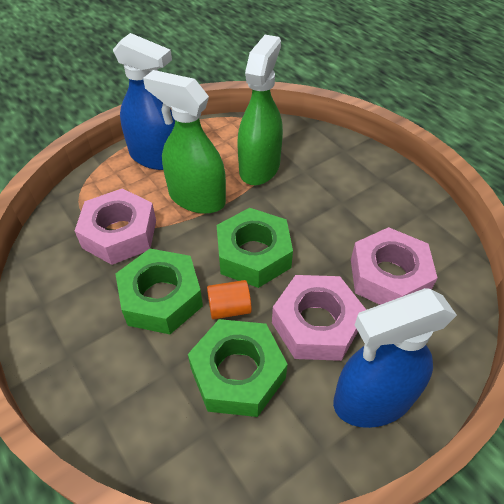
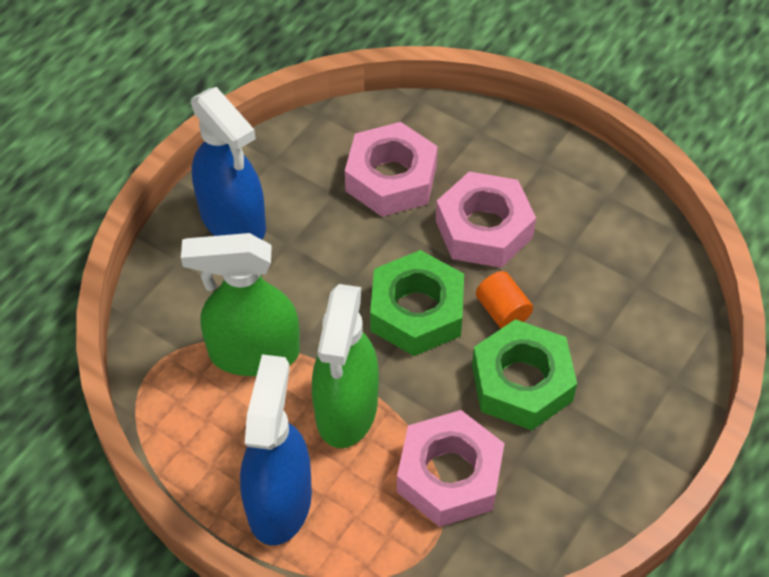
camera: 110 degrees left, 5 degrees up
green nut [188,319,288,417] -> none
blue spray bottle [333,288,457,428] -> blue spray bottle moved to [191,87,266,239]

